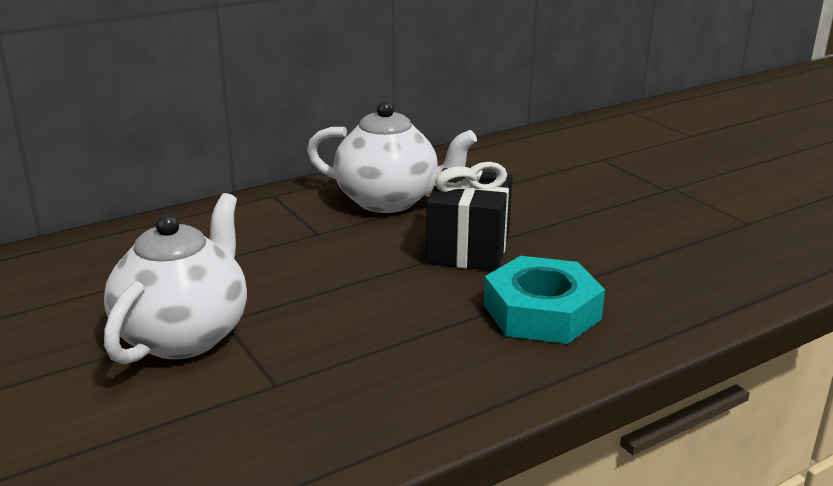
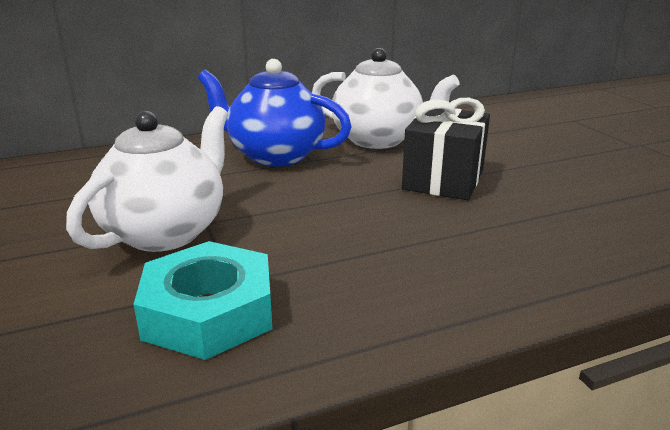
camera: 10 degrees right, 0 degrees up
turquoise nut [484,256,605,344] -> turquoise nut moved to [134,241,272,360]
none -> blue teapot [198,59,352,167]

